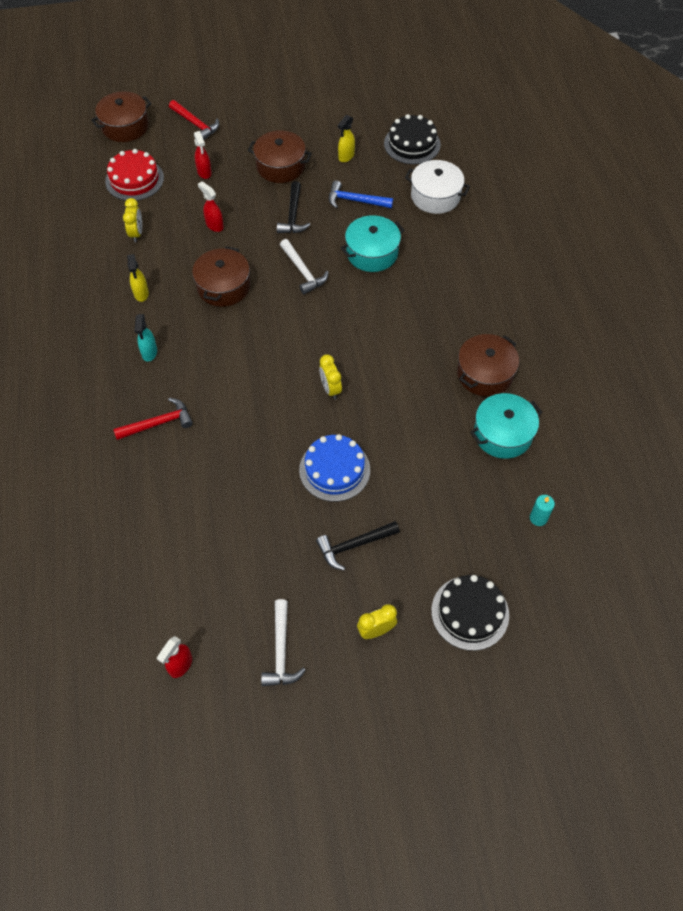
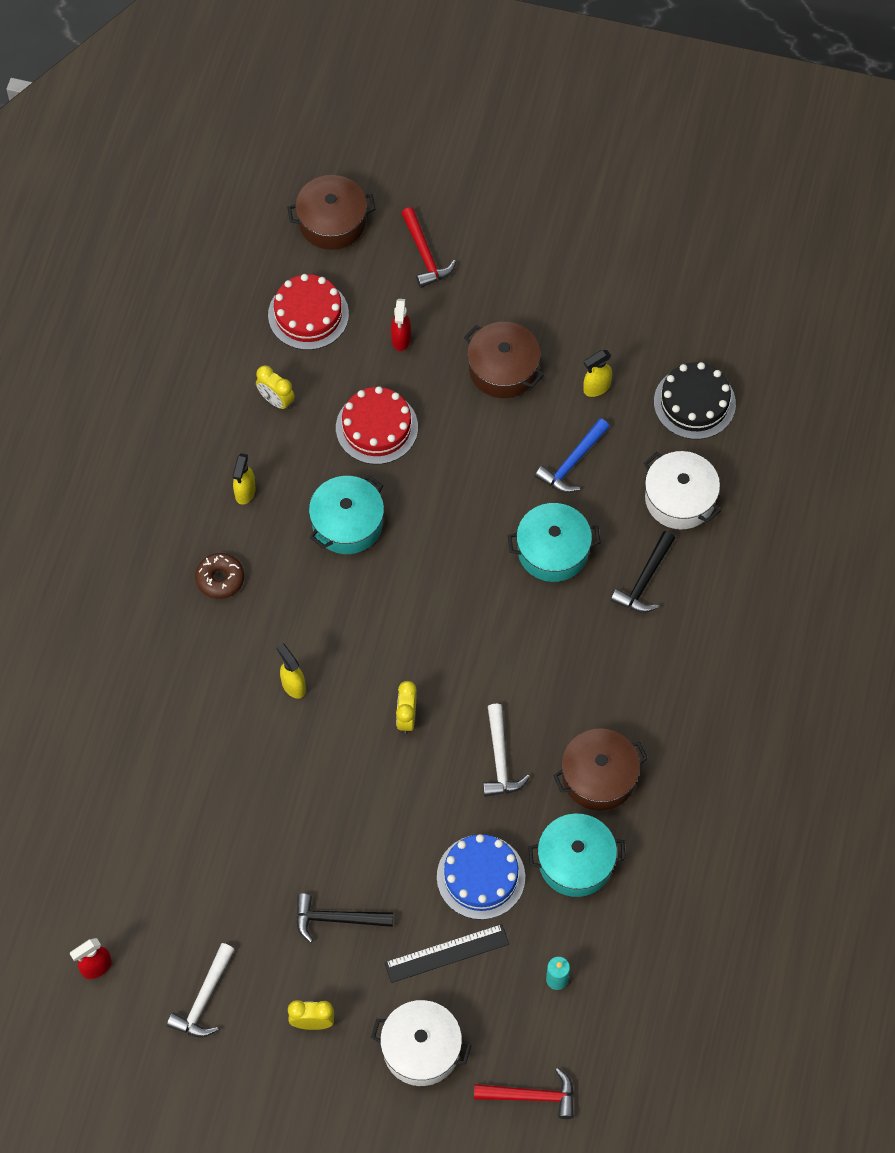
camera: 25 degrees right, 5 degrees up
red hammer [113,398,193,440] -> red hammer moved to [474,1068,574,1119]
yellow clock [123,198,142,242] -> yellow clock turned 105 degrees clockwise [256,365,295,410]
turquoise spray bottle [135,314,157,362] -> brown donut [195,553,244,599]
brown pot [192,246,250,307] -> turquoise pot [309,475,384,554]
red spray bottle [198,181,224,232] -> red cake [336,386,418,464]
black hammer [277,181,310,233] -> black hammer moved to [611,531,675,613]
white hammer [280,239,329,294] -> white hammer moved to [483,704,530,797]
blue cake [299,434,370,502] -> blue cake moved to [437,834,525,920]
blue hammer [329,181,393,208] -> blue hammer turned 90 degrees counterclockwise [535,418,609,493]
black cake [431,575,509,651] -> white pot [371,1000,472,1086]
none -> yellow spray bottle [276,643,306,699]
none -> black ruler [384,924,509,983]

